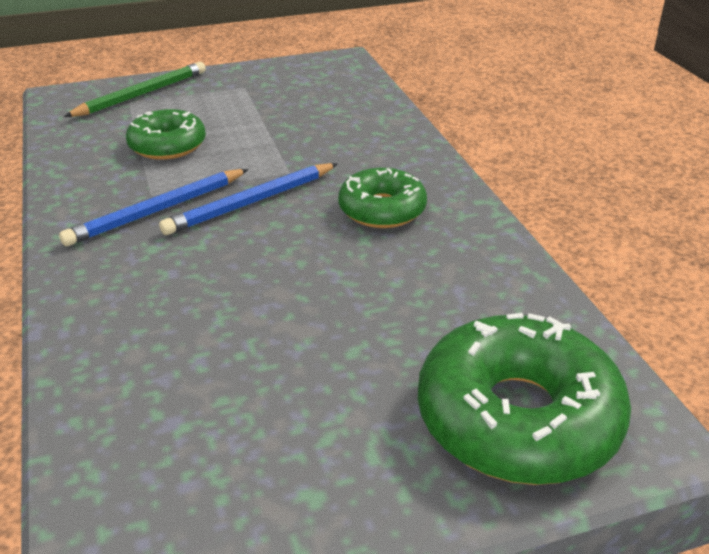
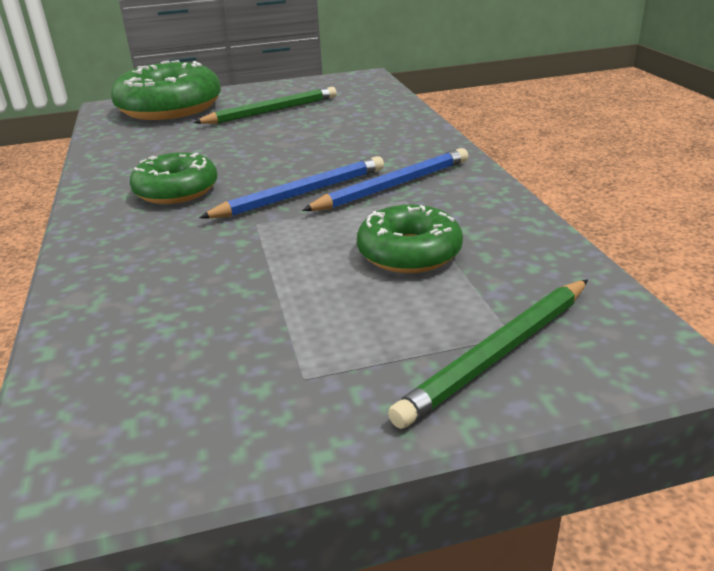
camera: 175 degrees left, 5 degrees down
none -> green pencil [193,87,337,124]

